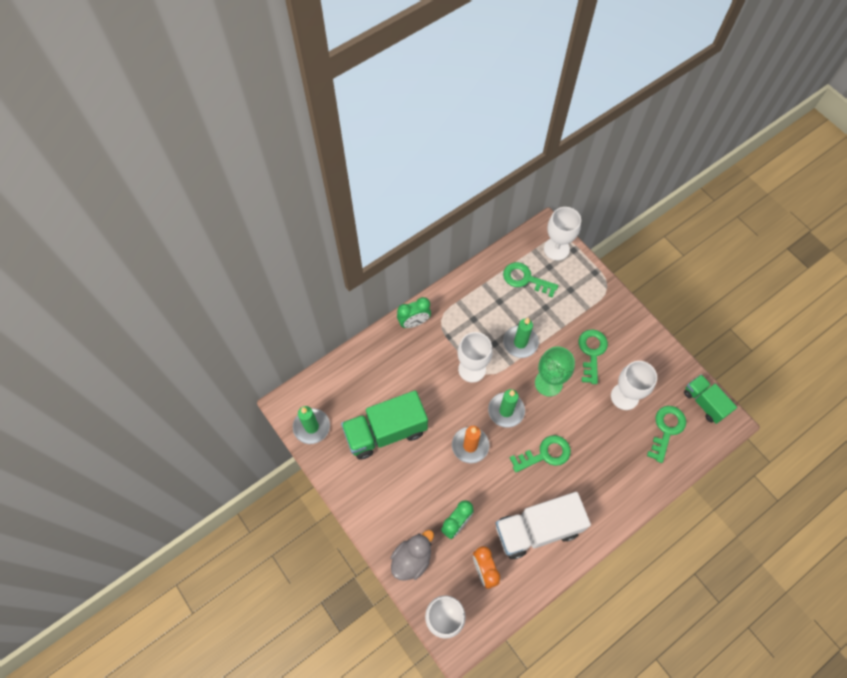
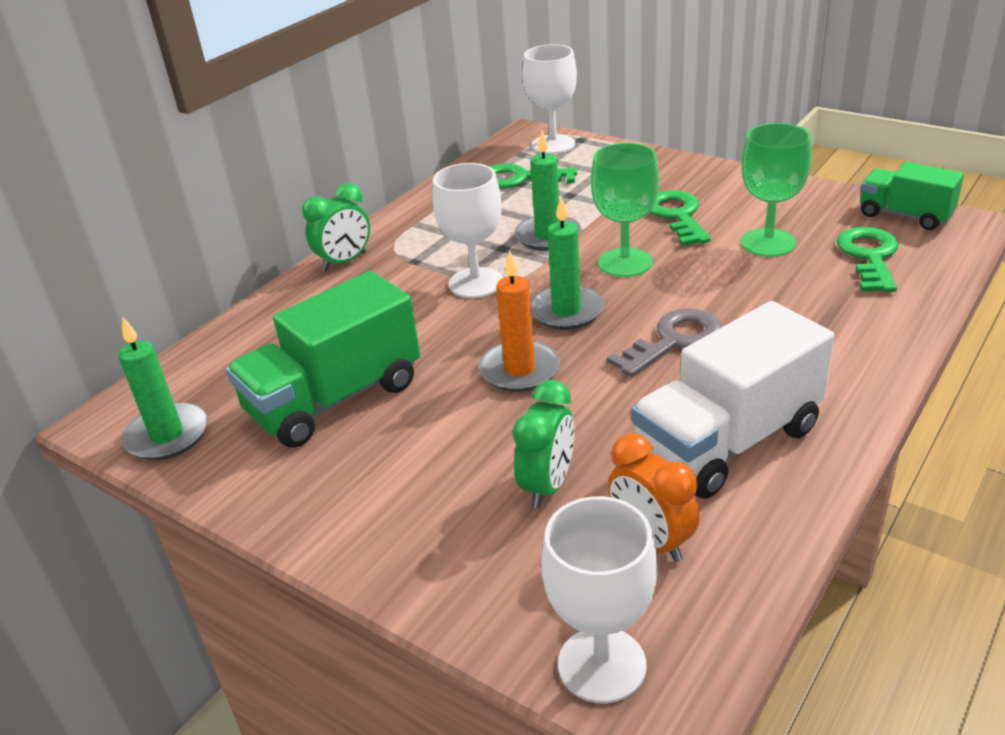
camera: 15 degrees left, 30 degrees down
grey duck [391,530,434,581] -> none
green key [510,435,571,473] -> grey key [607,308,722,377]
white goblet [611,361,657,410] -> green goblet [741,123,812,257]

